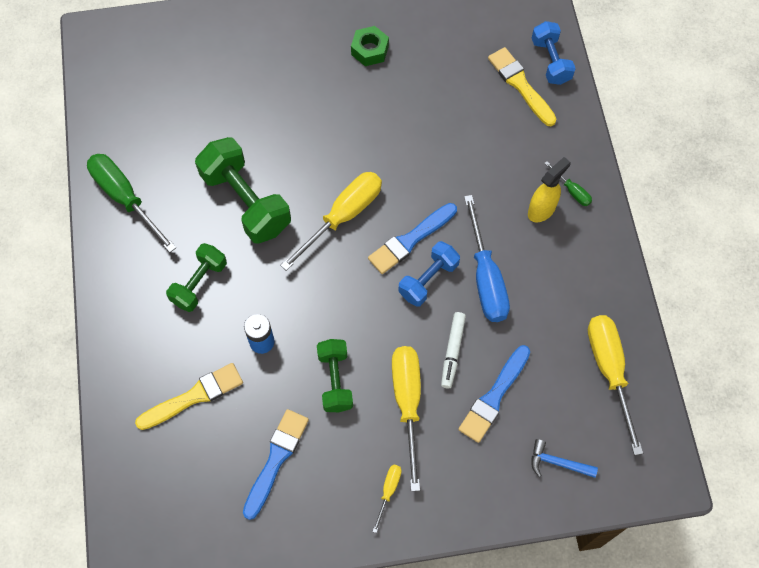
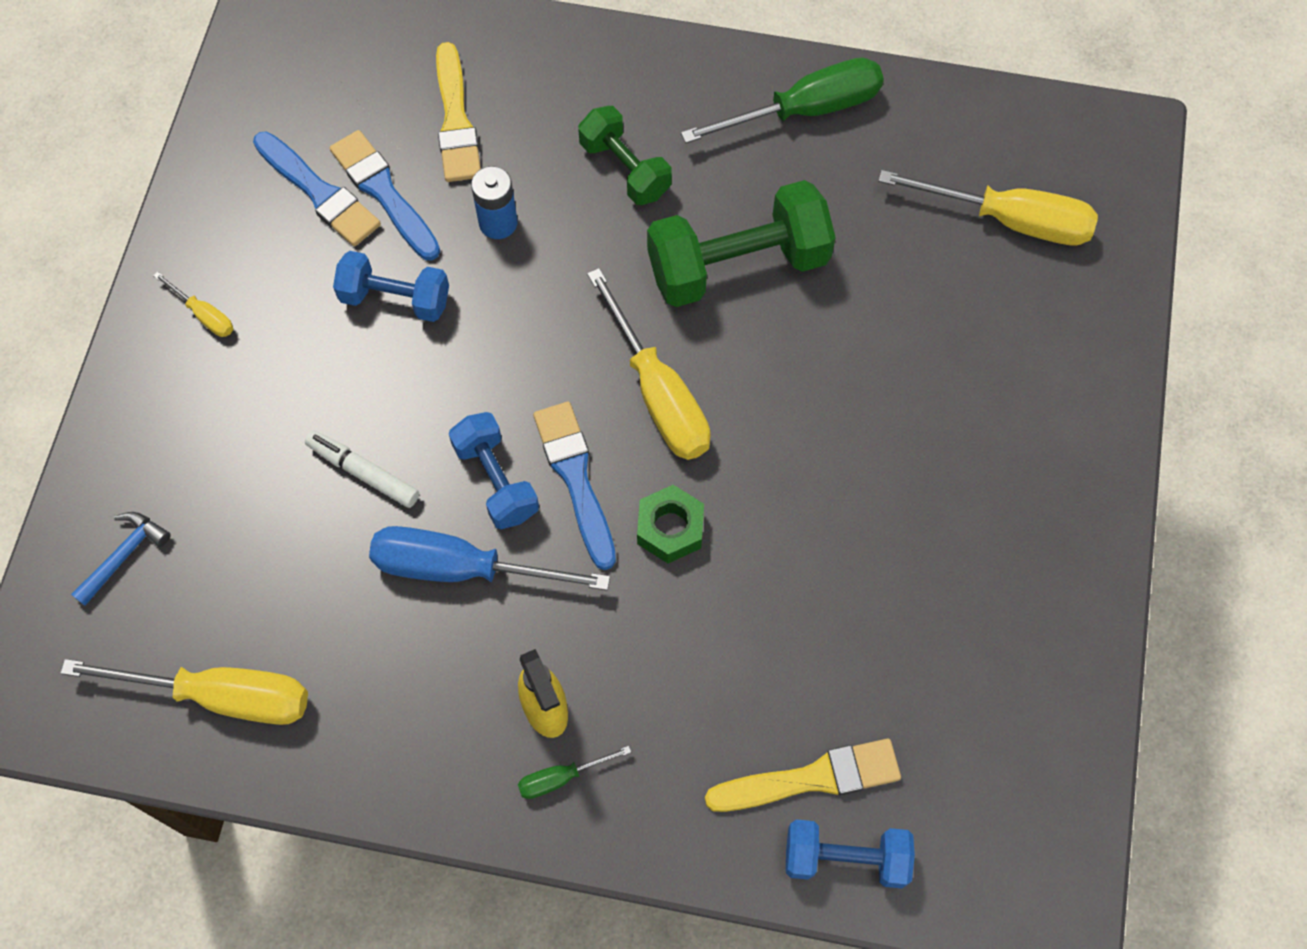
camera: 110 degrees right, 0 degrees up
green dumbbell [317,339,353,412] -> blue dumbbell [333,251,449,322]
green nut [351,26,389,66] -> green nut moved to [637,485,704,563]
yellow screwdriver [392,346,421,491] -> yellow screwdriver moved to [878,170,1098,246]
blue brush [458,345,530,443] -> blue brush moved to [330,130,440,260]

